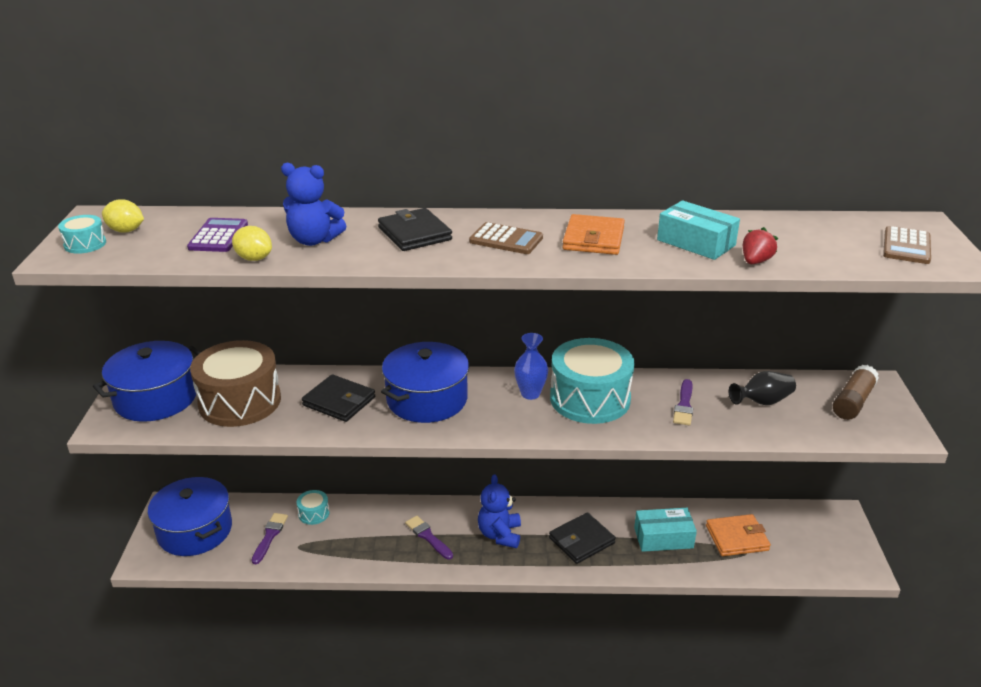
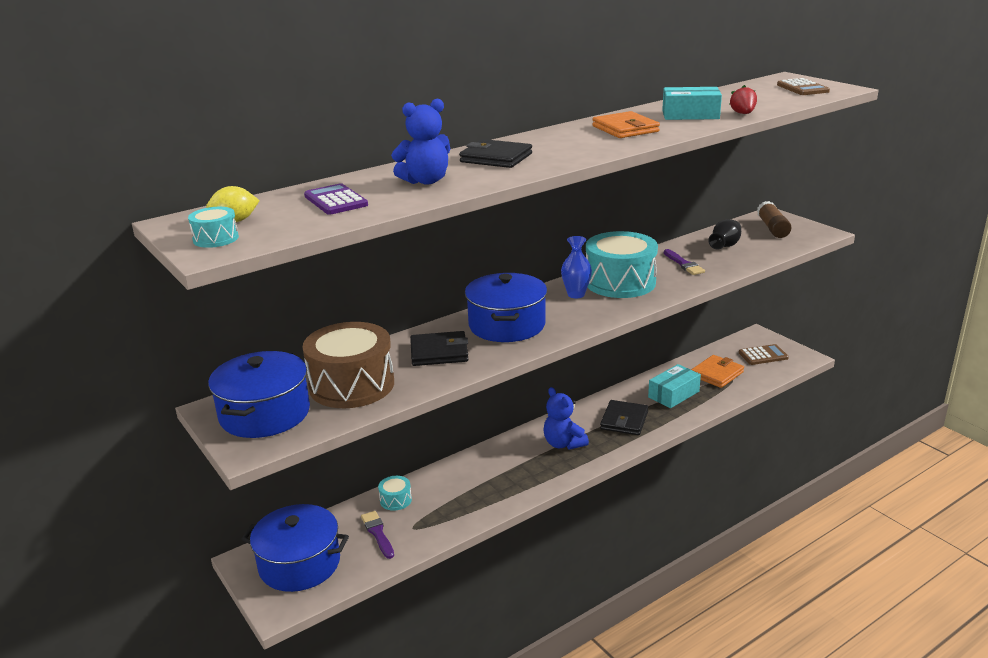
camera: 35 degrees left, 5 degrees down
yellow lemon [232,226,272,261] -> none
purple brush [405,516,453,559] -> none
brown calculator [469,222,543,254] -> brown calculator moved to [739,344,789,365]

